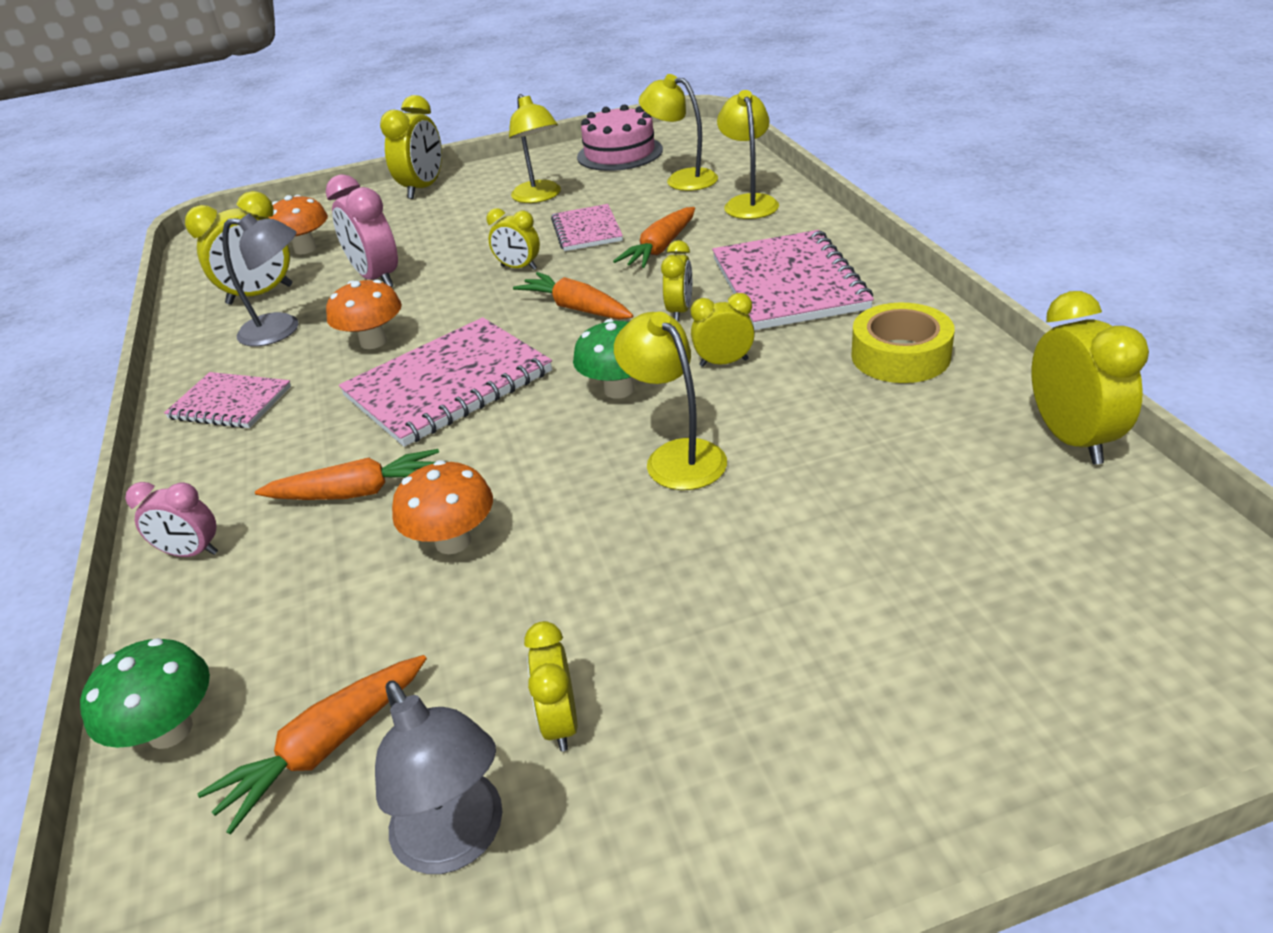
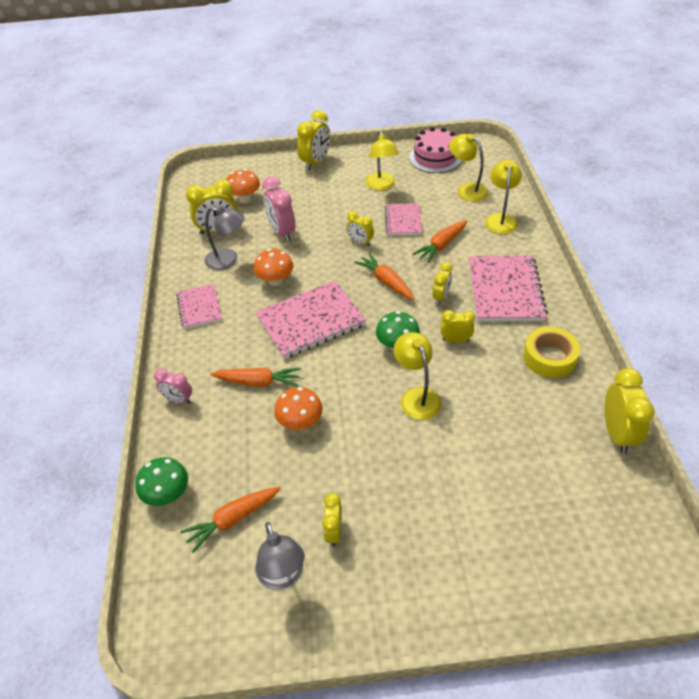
camera: 10 degrees right, 10 degrees up
pink notebook [164,372,291,428] -> pink notebook turned 45 degrees clockwise [177,284,222,329]

